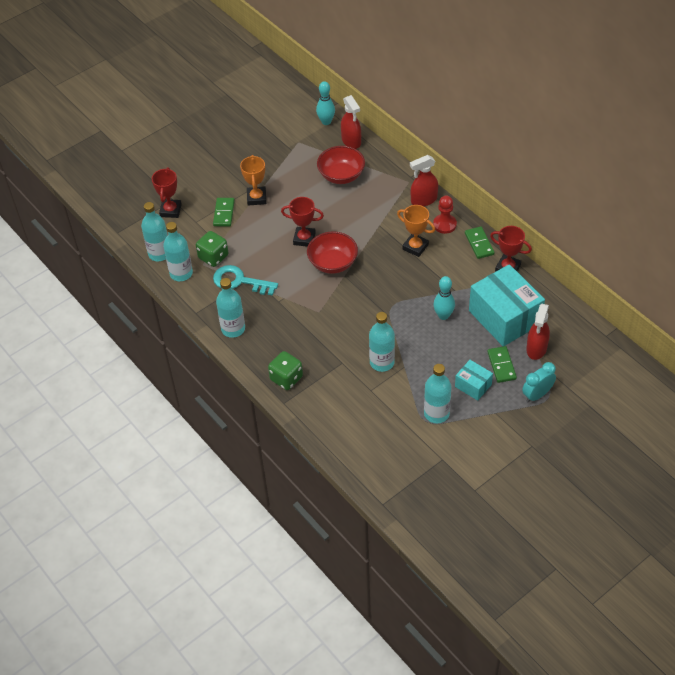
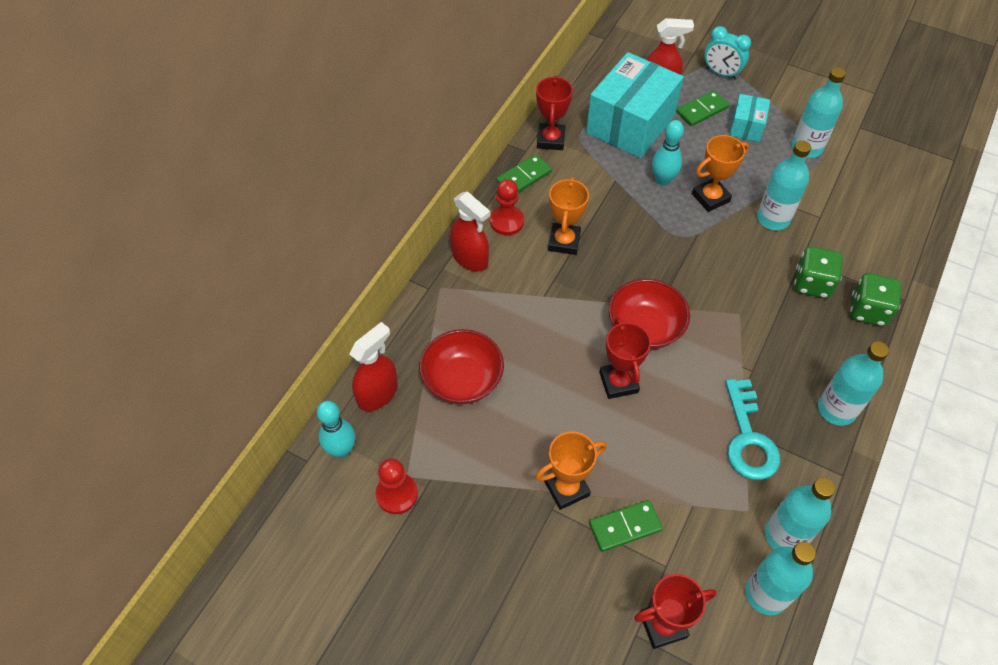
camera: 115 degrees left, 5 degrees up
green dice [196,231,229,267] -> green dice moved to [794,246,843,298]
none -> red pawn [376,458,418,514]
none -> orange trophy [692,135,749,212]

